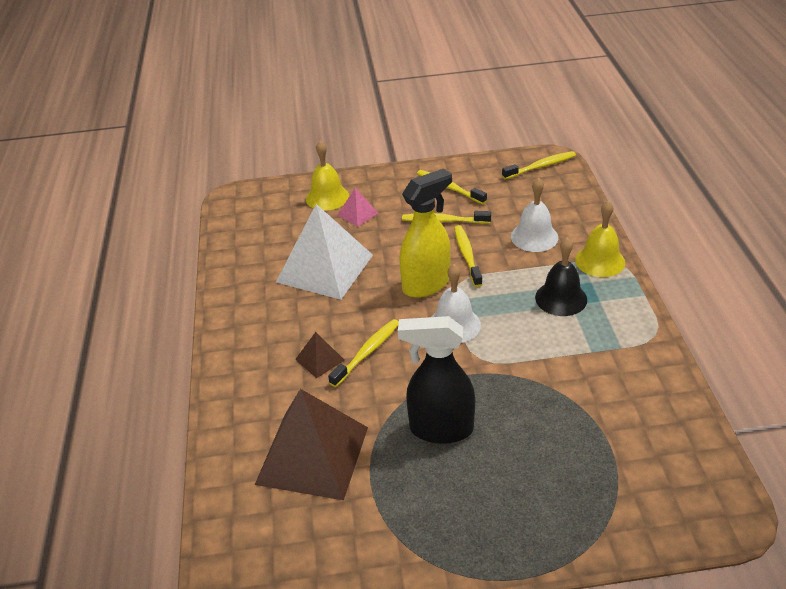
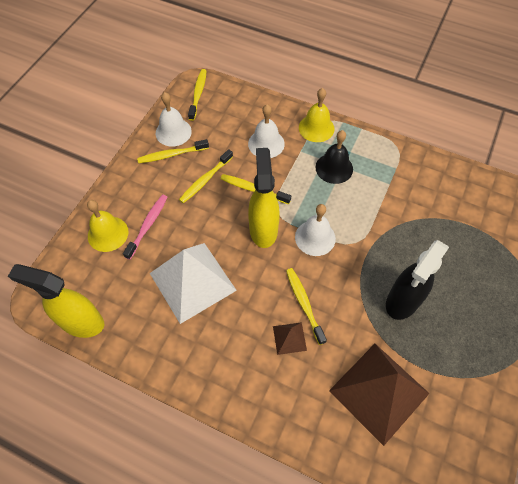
camera: 60 degrees left, 20 degrees up
pink pyramid [337,188,378,227] -> pink toothbrush [123,195,168,260]
none -> yellow spray bottle [8,264,104,338]
none -> white bell [156,92,192,147]

